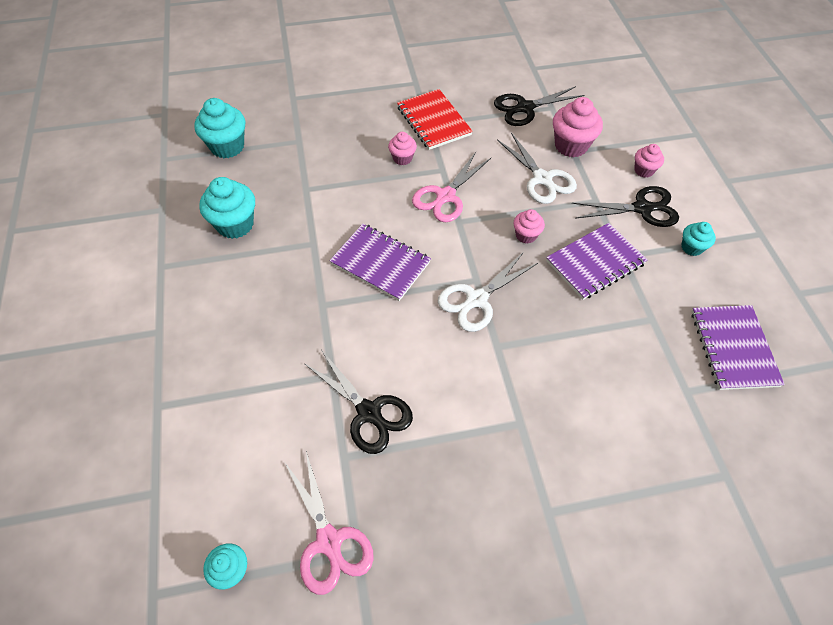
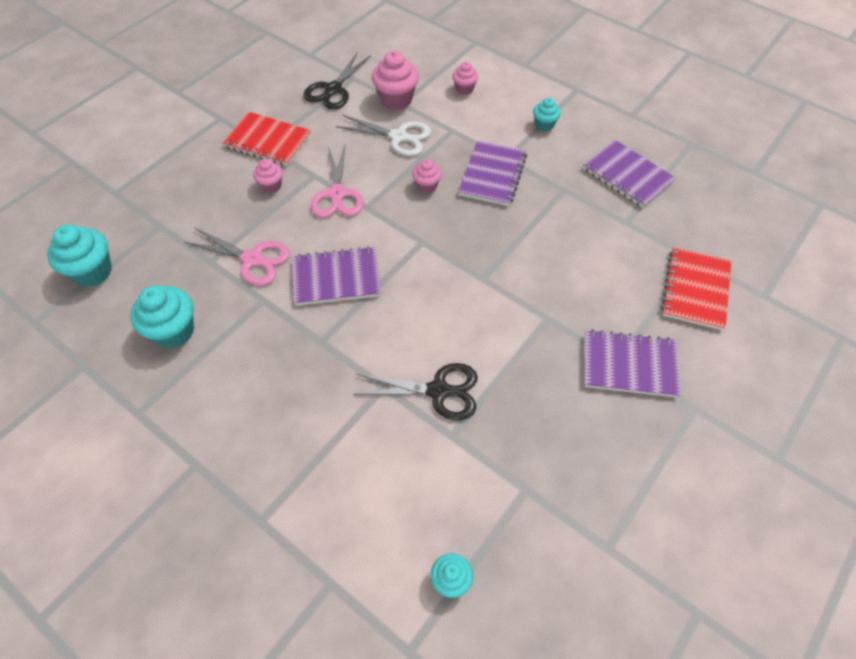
camera: 40 degrees left, 0 degrees up
pink scissors [285,451,374,595] -> pink scissors moved to [184,228,290,286]
white scissors [438,252,538,332] -> none
black scissors [572,186,679,227] -> none
none -> purple notebook [584,329,681,398]
none -> red notebook [661,247,731,330]

